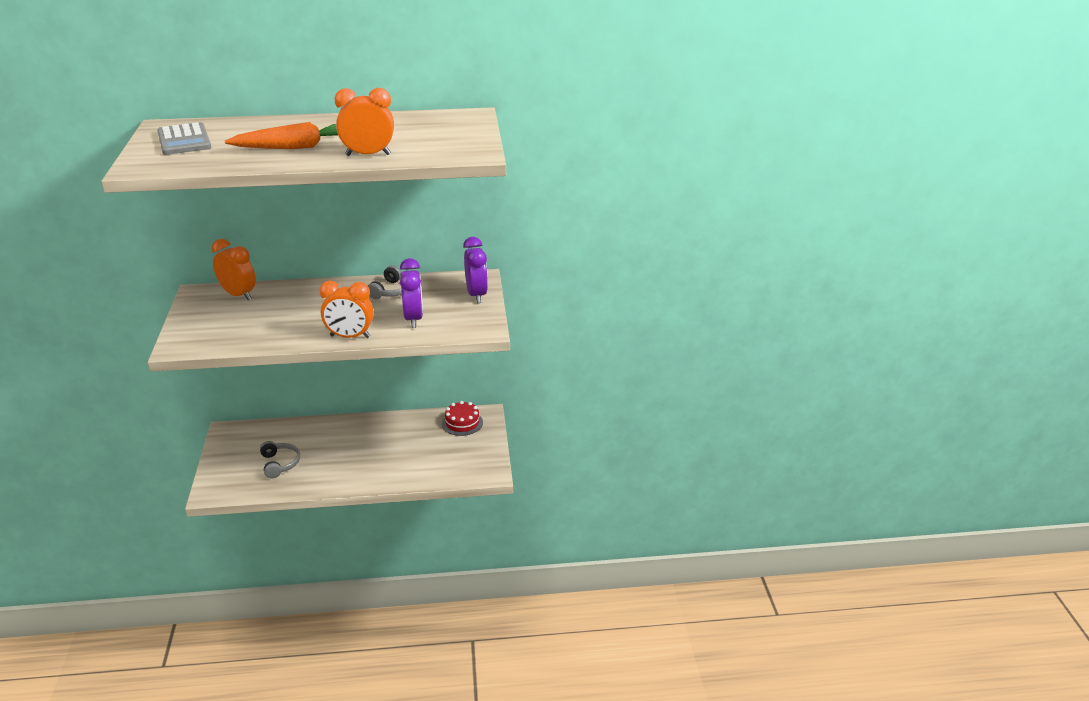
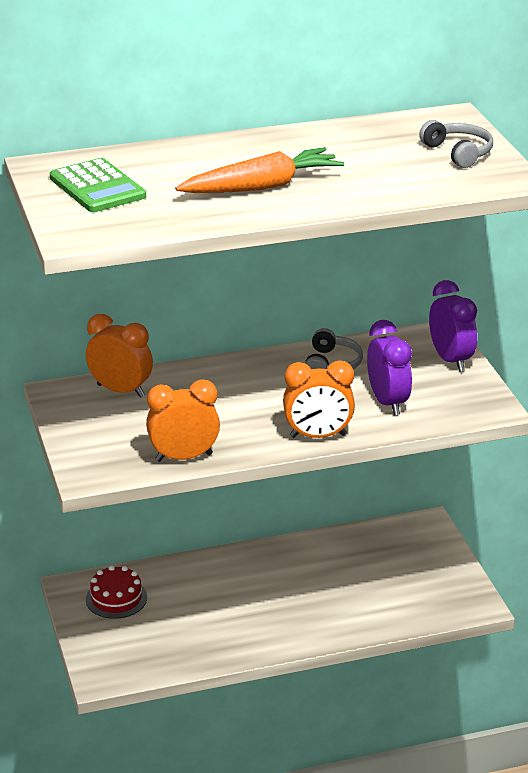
camera: 10 degrees left, 0 degrees up
grey calculator [157,122,211,155] -> green calculator [50,158,146,212]
grey headphones [260,441,300,479] -> grey headphones moved to [419,120,493,168]
orange clock [335,88,394,156] -> orange clock moved to [146,379,220,462]
red cake [442,401,483,436] -> red cake moved to [86,565,147,619]

